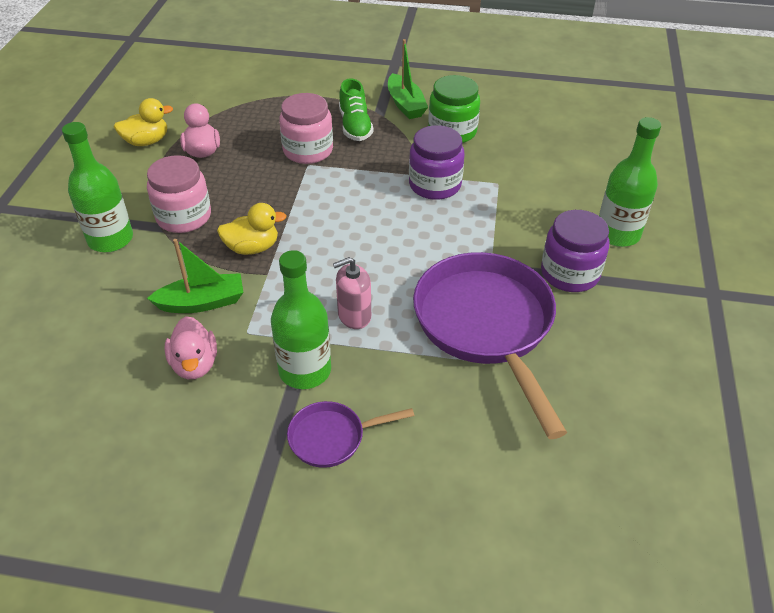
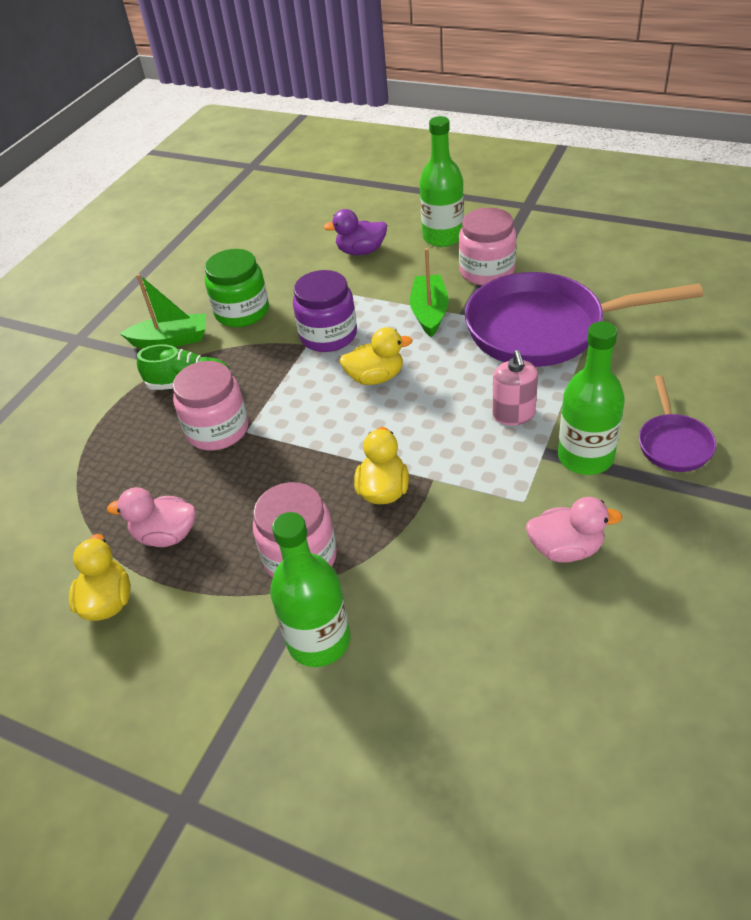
camera: 70 degrees left, 0 degrees up
green boat [147,239,244,313] -> green boat moved to [410,248,449,337]
purple jar [541,210,609,292] -> pink jar [459,208,516,285]
none -> purple duck [324,209,387,255]
none -> yellow duck [339,327,413,385]

